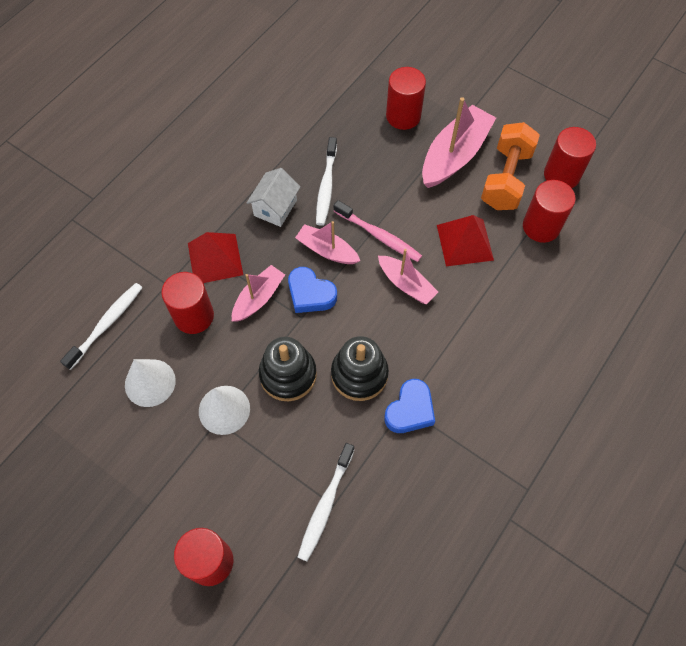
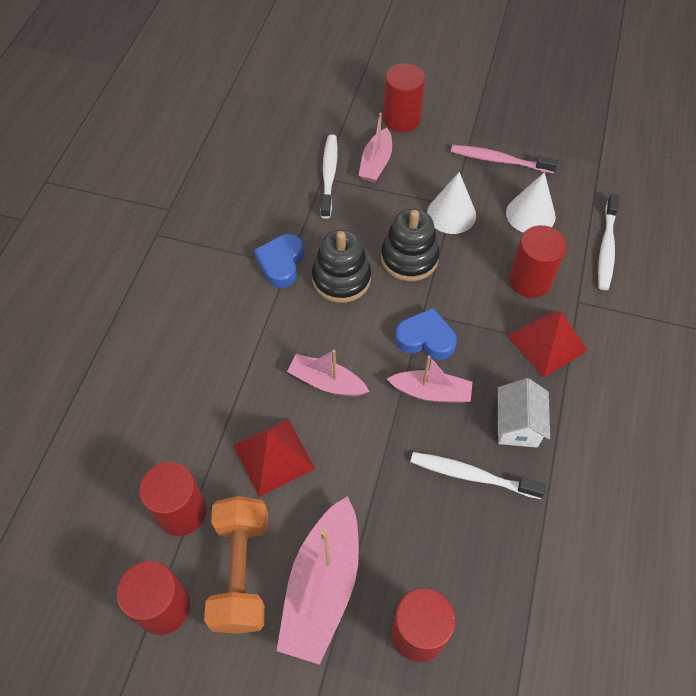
camera: 160 degrees right, 5 degrees down
pink boat [232,265,285,322] -> pink boat moved to [359,113,392,183]
white toothbrush [316,137,337,226] -> white toothbrush turned 60 degrees counterclockwise [410,452,546,499]
pink toothbrush [334,200,422,262] -> pink toothbrush moved to [451,145,558,174]

